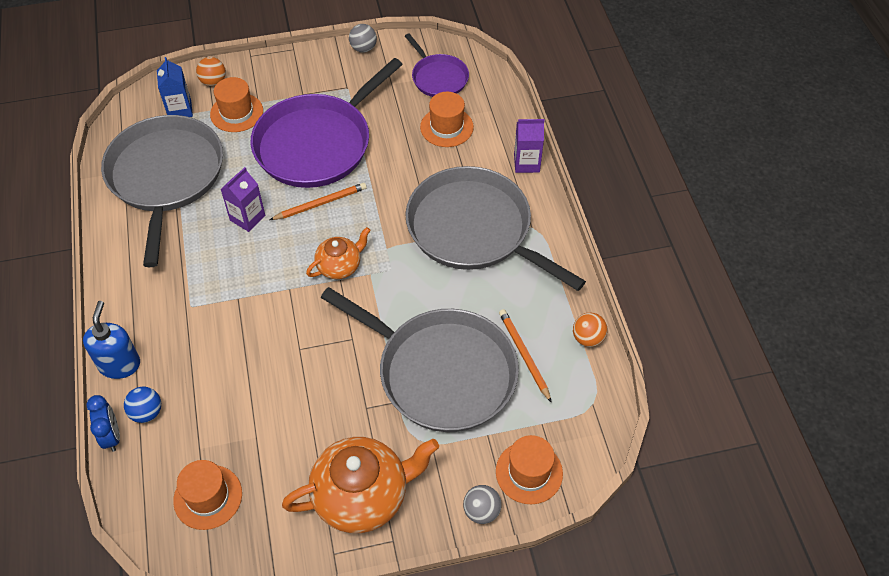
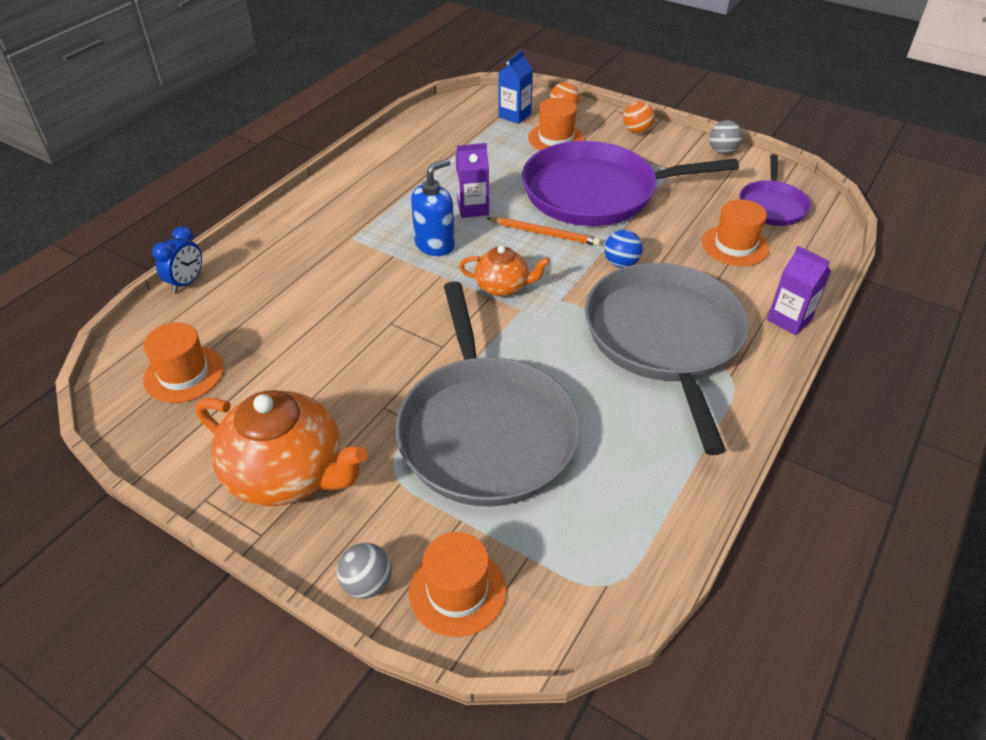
camera: 45 degrees right, 10 degrees down
blue soap dispenser [83,301,140,379] -> blue soap dispenser moved to [411,159,455,256]
grey pan [101,115,223,267] -> none
blue ball [124,386,161,423] -> blue ball moved to [604,230,643,268]
orange pencil [499,309,552,403] -> none
orange ball [573,313,608,347] -> orange ball moved to [623,101,655,134]

